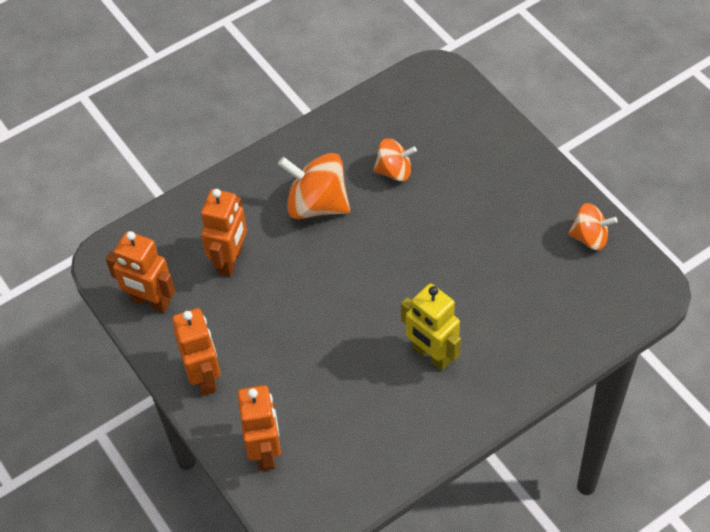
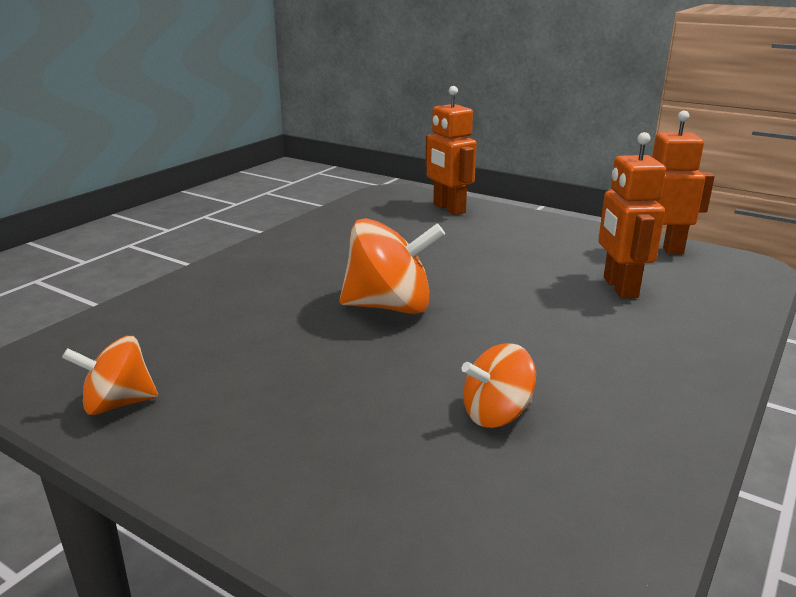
camera: 155 degrees right, 30 degrees down
orange robot [172,308,221,396] -> none
orange spinning top [278,153,350,219] -> orange spinning top moved to [340,218,445,314]
yellow robot [401,284,461,370] -> none

